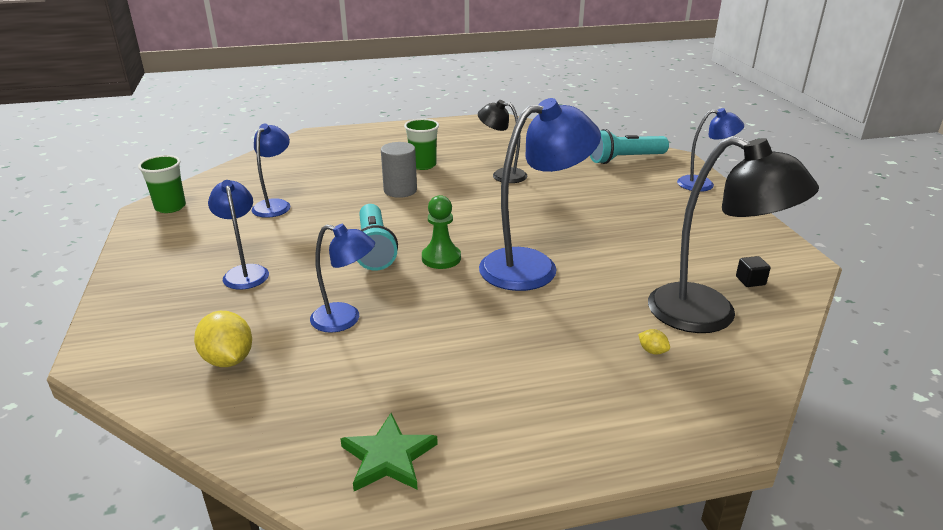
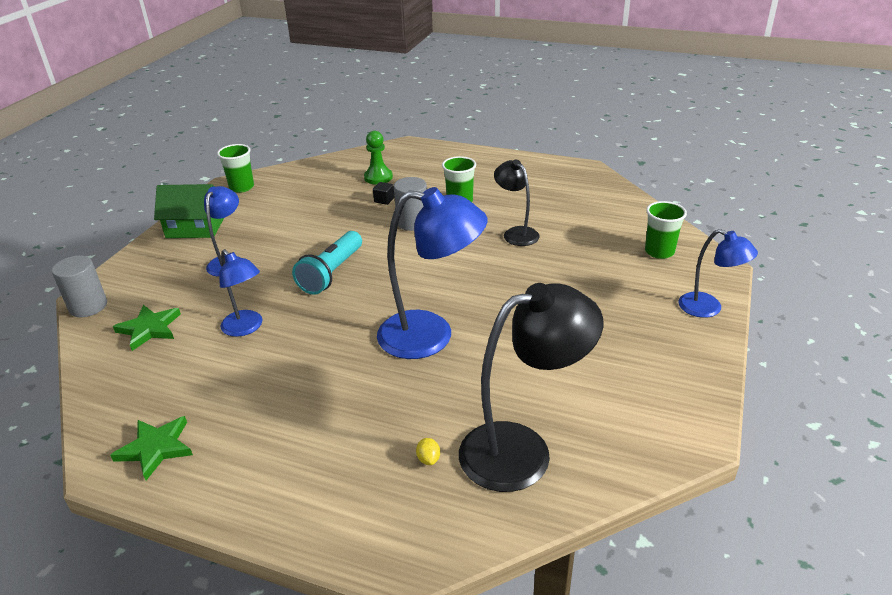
camera: 35 degrees right, 5 degrees up
yellow lemon [194,311,252,367] -> green star [113,305,181,351]
blue lamp [252,124,291,218] -> none
green pawn [422,195,461,269] -> green pawn moved to [364,131,393,185]
turquoise flashlight [590,129,669,164] -> green cup [645,201,687,259]
black lamp [648,136,819,333] -> black lamp turned 90 degrees counterclockwise [459,283,603,492]
black cube [736,256,771,287] -> black cube moved to [373,182,394,205]
none -> grey cylinder [52,255,107,317]
none -> green house [154,184,224,238]

